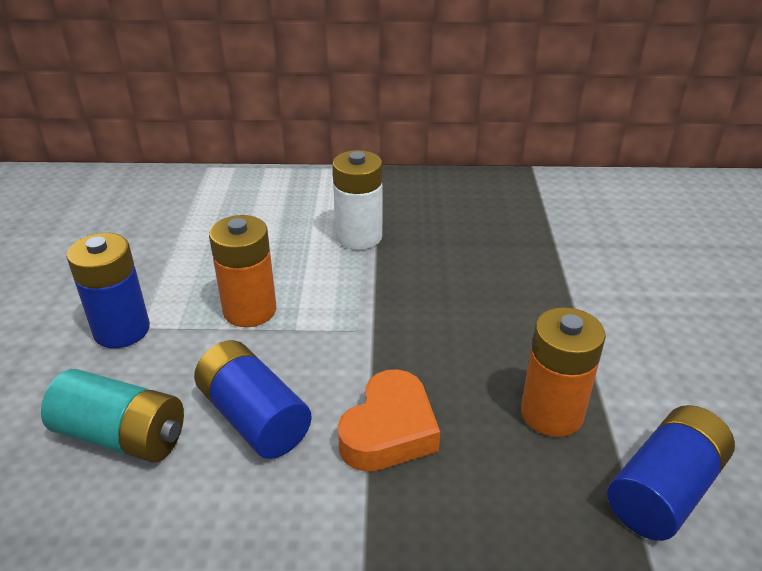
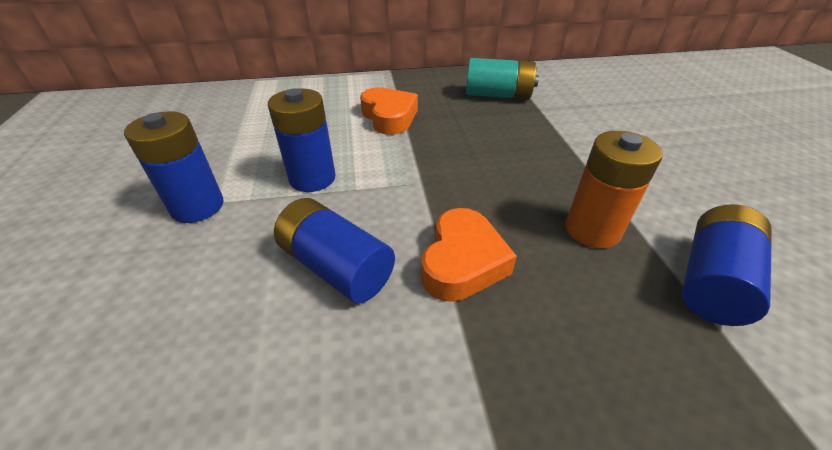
camera: 10 degrees left, 5 degrees up
turquoise battery [41,369,184,463] -> turquoise battery moved to [466,58,539,99]
orange battery [209,215,276,327] -> blue battery [268,88,336,192]
white battery [332,150,382,250] -> orange heart [360,87,418,135]

